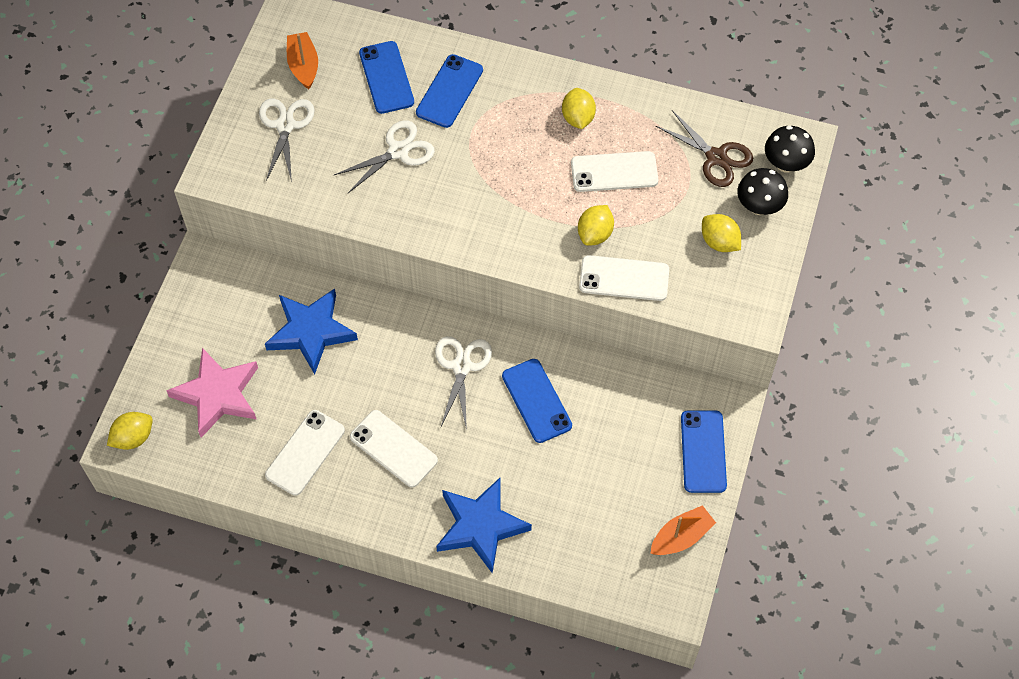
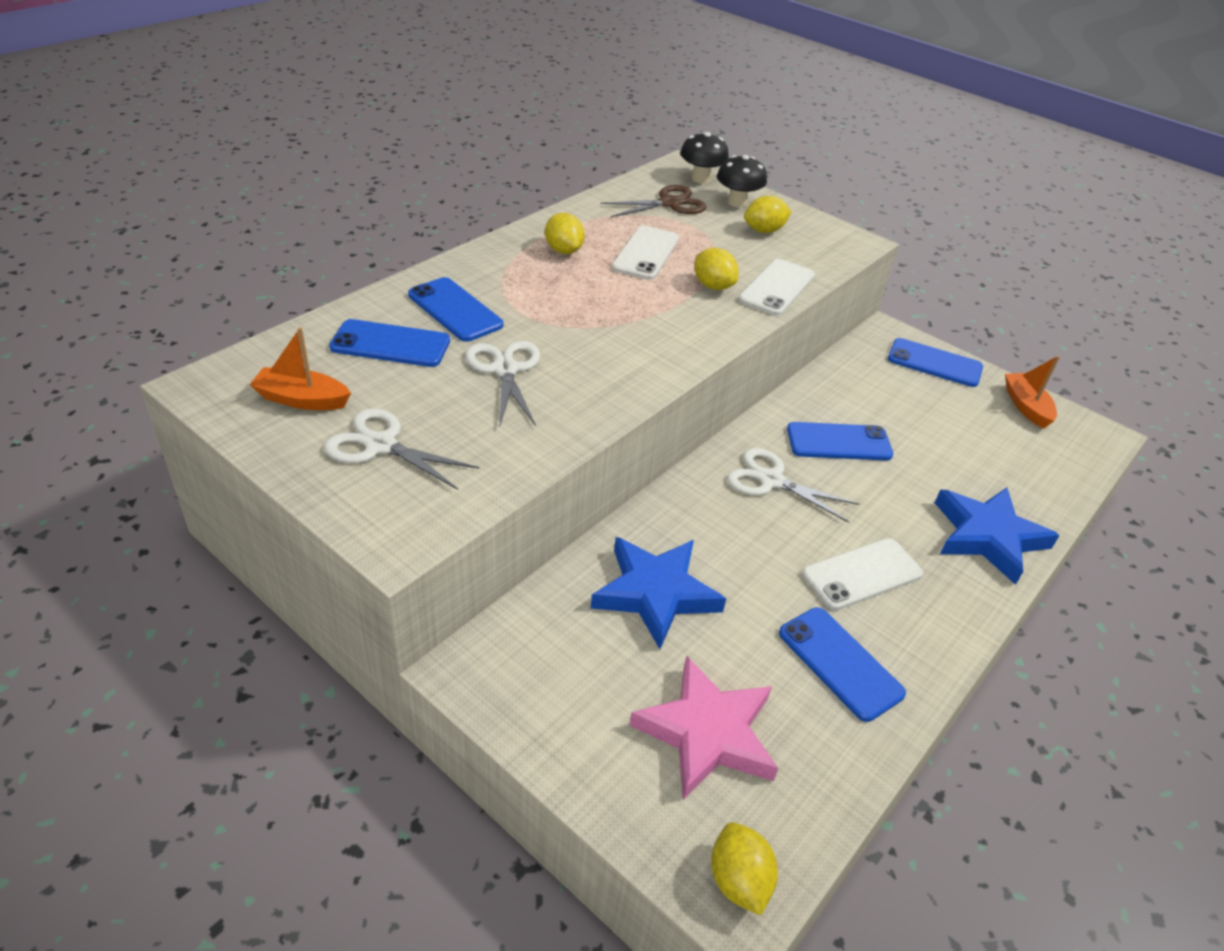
camera: 70 degrees left, 20 degrees down
white phone [265,410,345,496] -> blue phone [779,607,906,722]
yellow lemon [562,88,596,129] -> yellow lemon turned 45 degrees clockwise [545,213,585,254]

